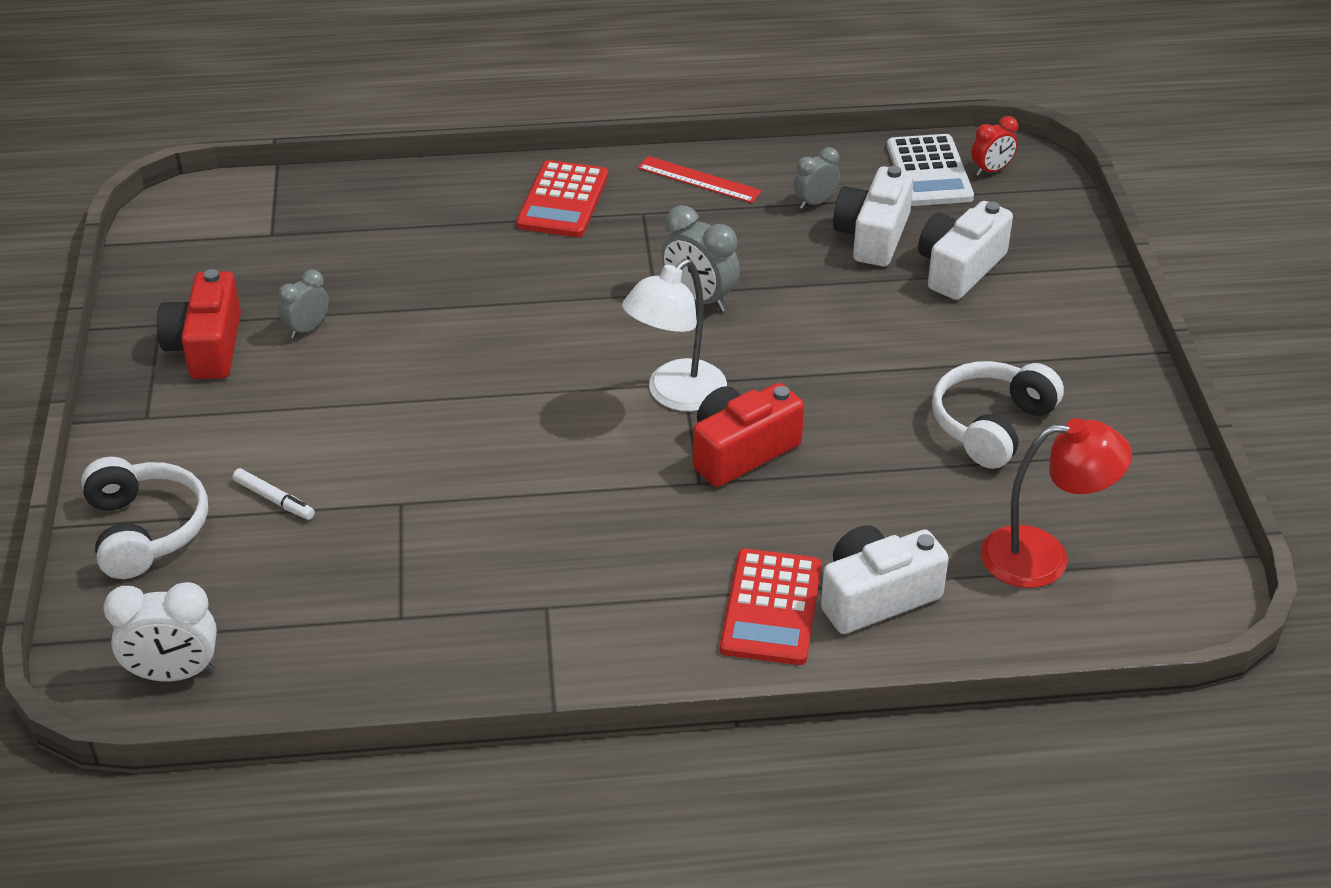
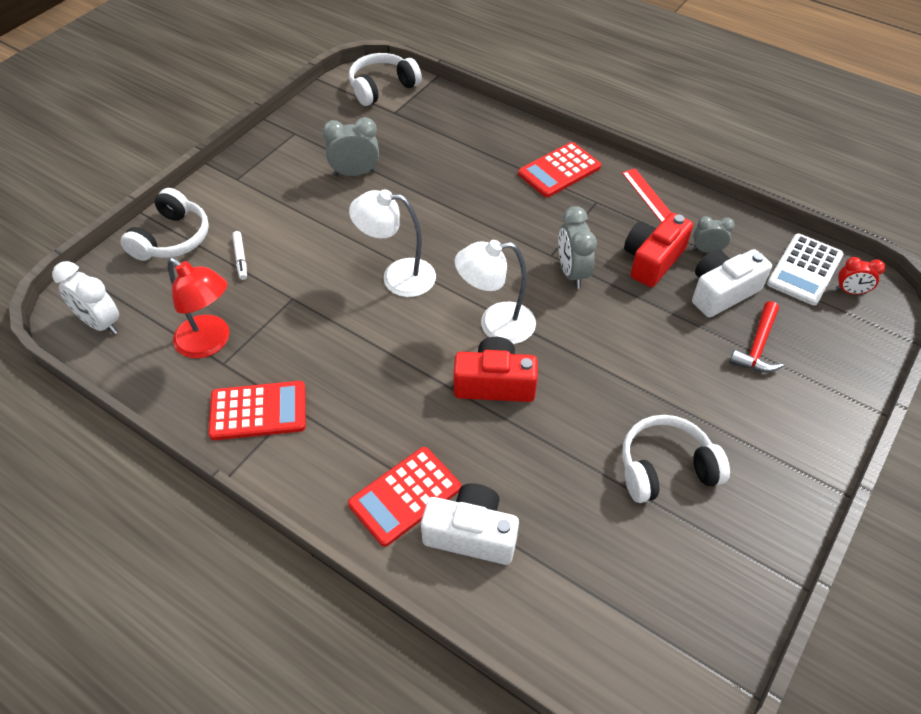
camera: 40 degrees right, 10 degrees up
red camera [157,269,241,379] -> red camera moved to [624,213,693,287]
grey clock [278,269,329,339] -> grey clock [322,117,379,176], size x1.60
white camera [918,201,1013,300] -> red hammer [729,301,784,372]
red lamp [981,418,1132,588] -> red lamp moved to [168,258,229,358]
none -> red calculator [208,381,306,440]
none -> white headphones [349,53,422,106]
none -> white lamp [349,189,436,297]

